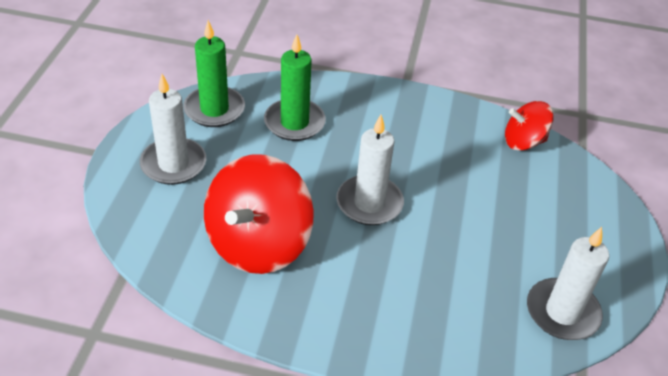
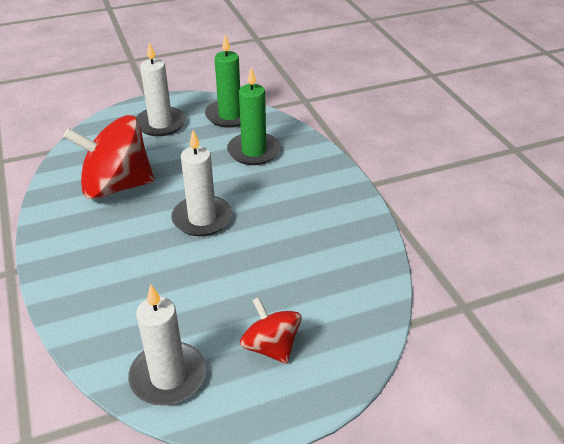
camera: 60 degrees right, 5 degrees down
red spinning top [505,101,554,151] -> red spinning top moved to [240,297,302,364]

